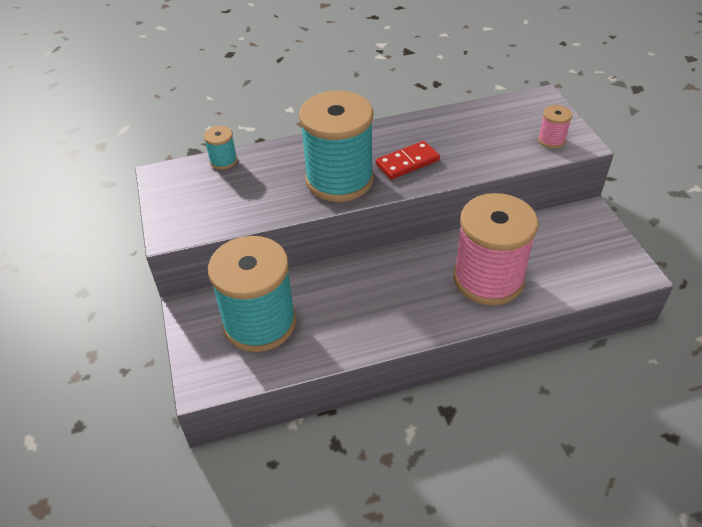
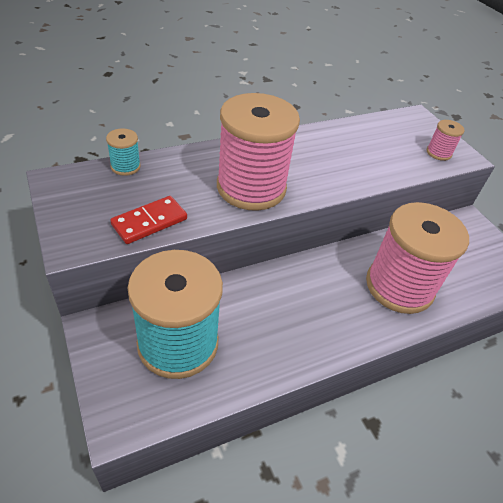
camera: 15 degrees left, 0 degrees up
turquoise spool [299,91,374,202] -> pink spool [217,93,300,211]
red domino [376,141,440,180] -> red domino moved to [110,196,187,244]

